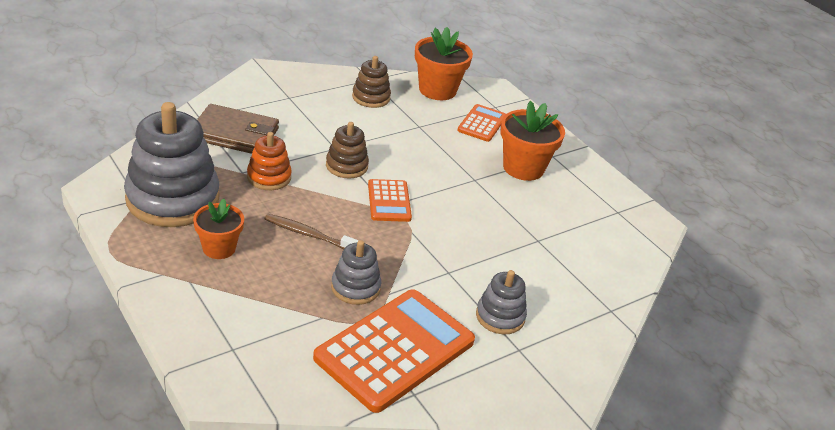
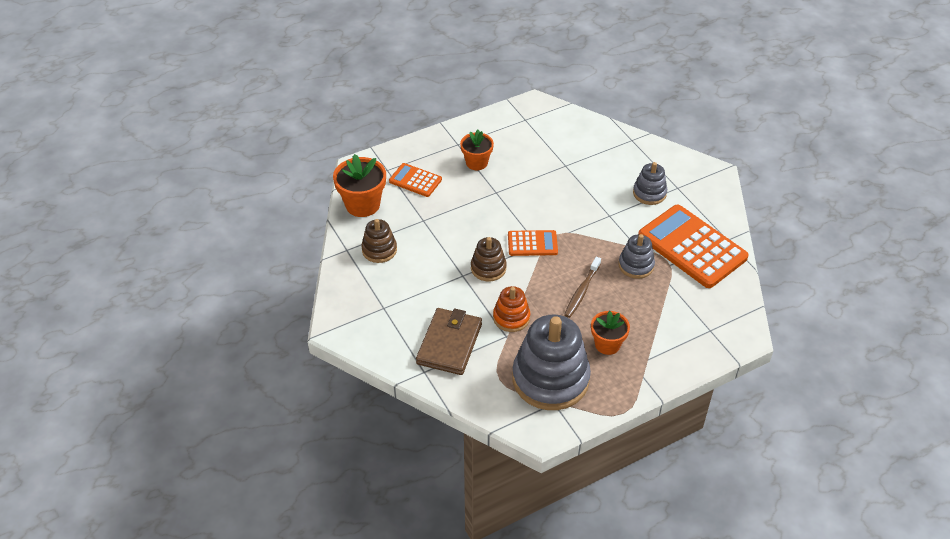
camera: 80 degrees left, 10 degrees up
orange flower pot [501,101,565,181] -> orange flower pot [460,129,494,170], size x0.66

